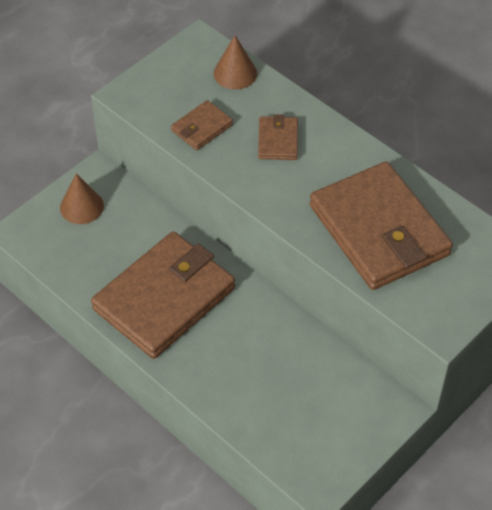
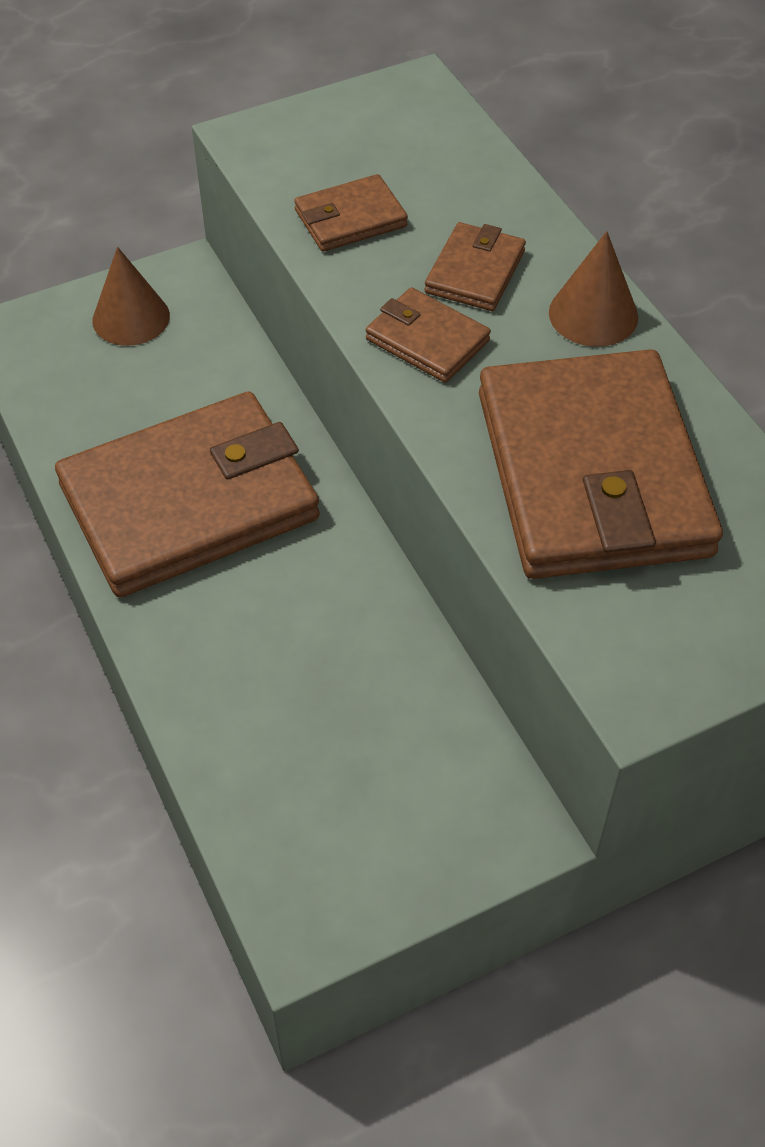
camera: 20 degrees right, 0 degrees up
brown cone [214,36,257,89] -> brown cone moved to [549,231,638,347]
none -> brown wallet [366,287,491,383]

